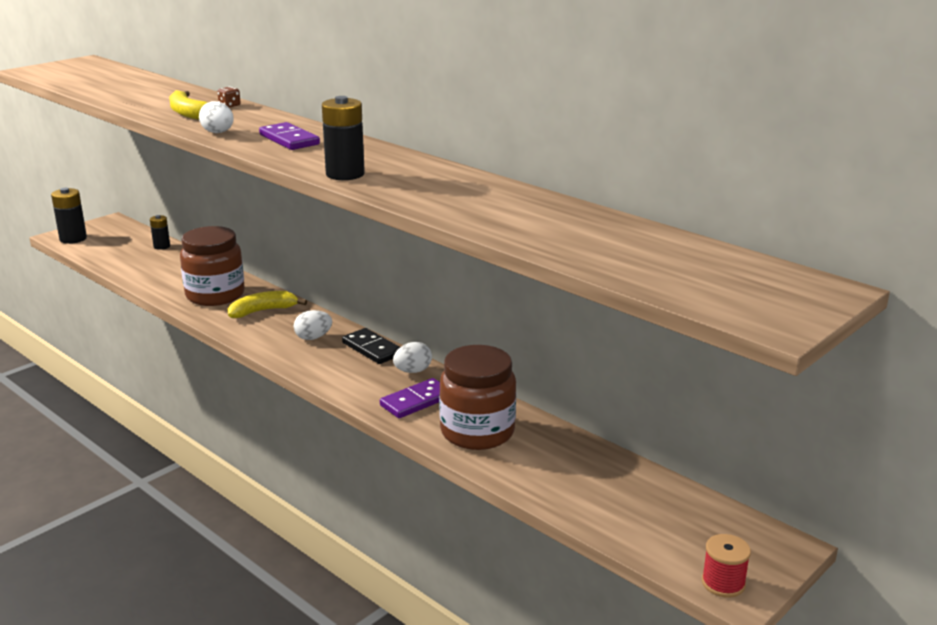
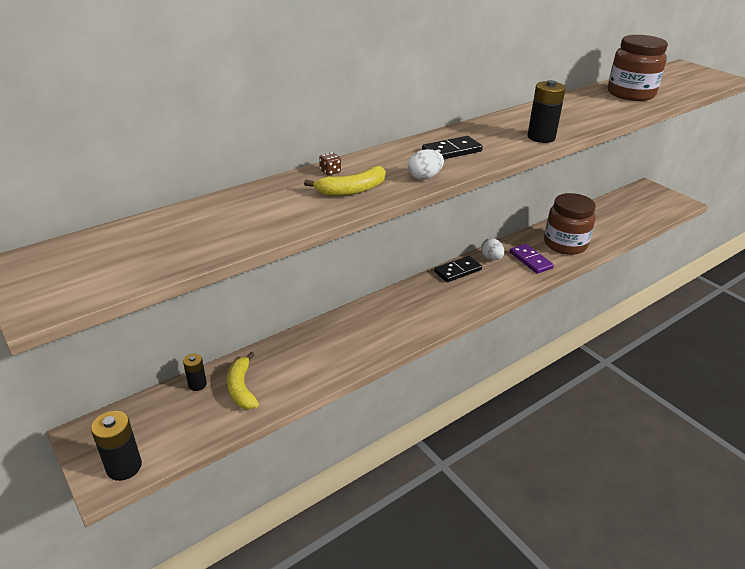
camera: 80 degrees left, 10 degrees up
brown jar [180,226,245,306] -> brown jar moved to [608,35,668,101]
yellow banana [228,291,307,318] -> yellow banana moved to [227,352,259,409]
purple domino [259,122,320,150] -> black domino [422,136,483,159]
white egg [294,310,332,340] -> none
red spool [702,534,751,598] -> none

